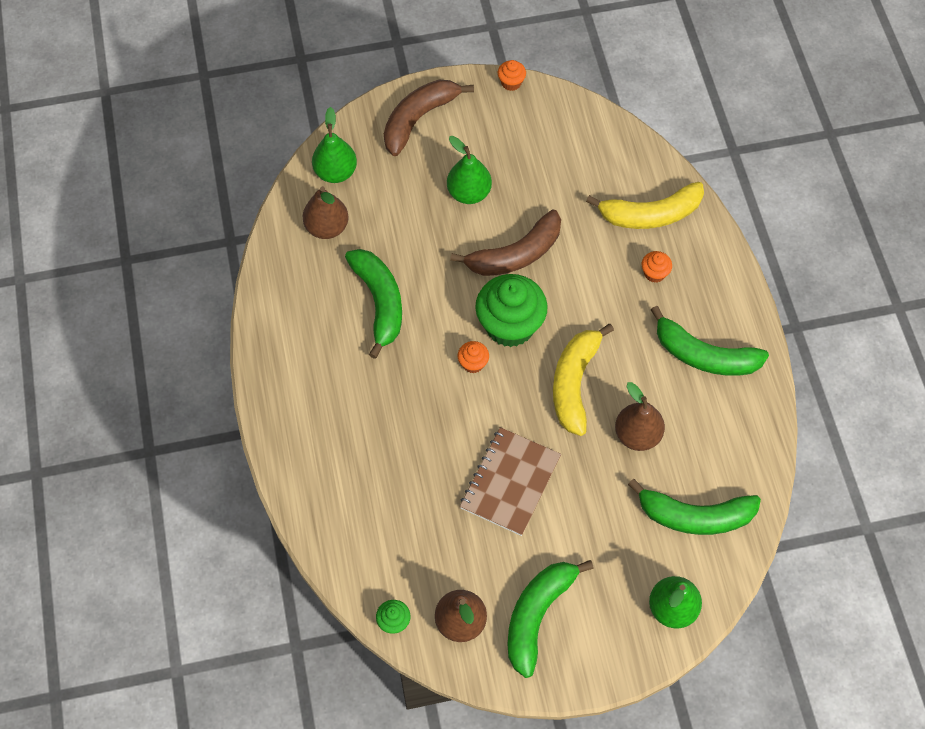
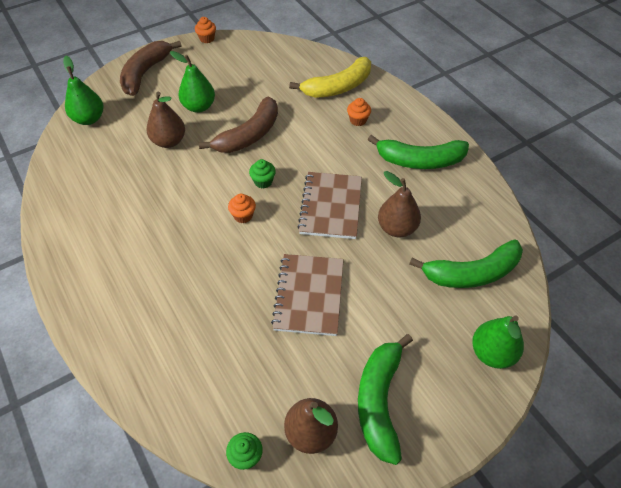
camera: 20 degrees left, 10 degrees down
brown pear [302,186,349,239] -> brown pear moved to [146,92,185,148]
green banana [345,249,402,359] -> none
green cupcake [475,274,548,347] -> green cupcake [249,159,276,189], size x0.44
yellow banana [553,324,614,436] -> brown notebook [297,172,362,239]

